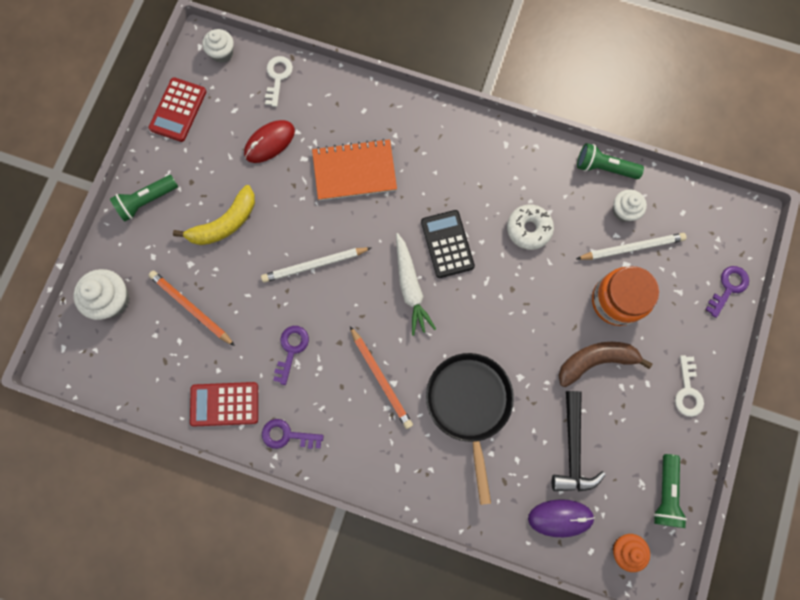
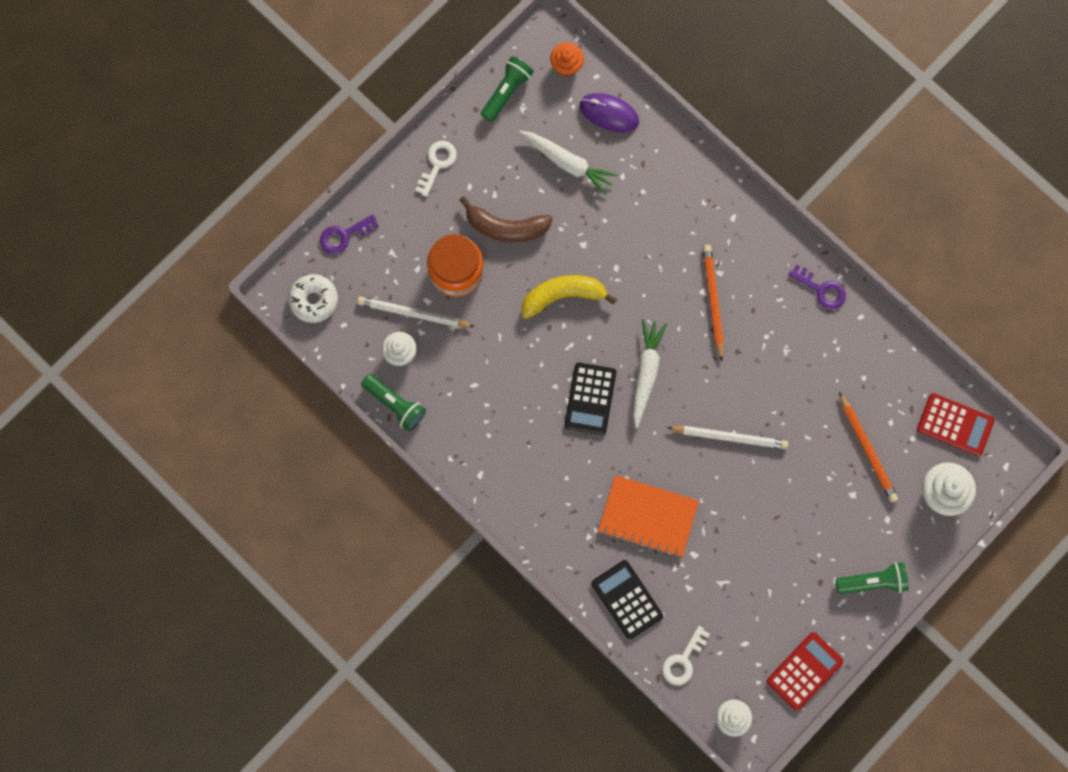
camera: 155 degrees left, 0 degrees up
yellow banana [173,185,255,245] -> yellow banana moved to [522,275,617,319]
red calculator [190,382,258,426] -> red calculator moved to [917,393,995,456]
red mouse [244,120,295,163] -> none
purple key [273,326,309,385] -> none
black pan [426,353,514,505] -> none
white donut [507,204,554,250] -> white donut moved to [288,274,338,323]
black hammer [552,391,606,492] -> white carrot [519,131,618,195]
none -> black calculator [591,560,663,640]

